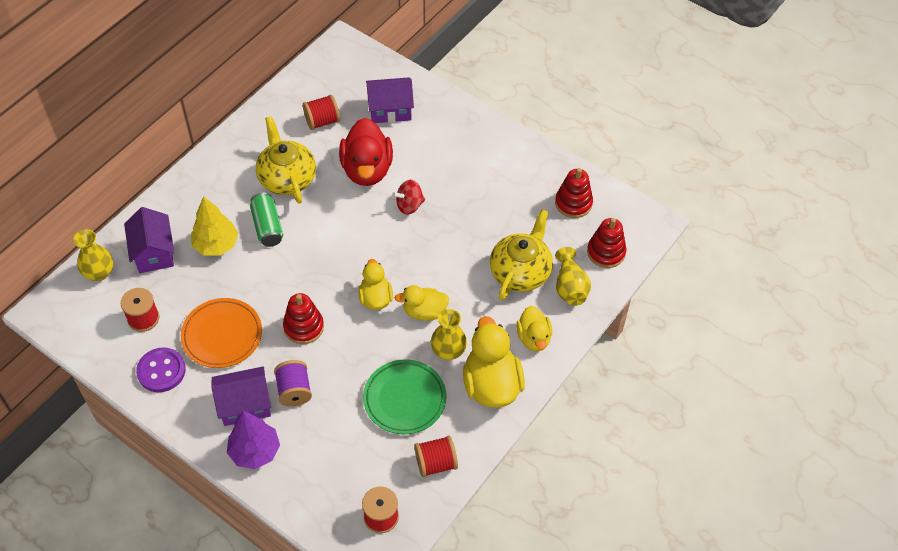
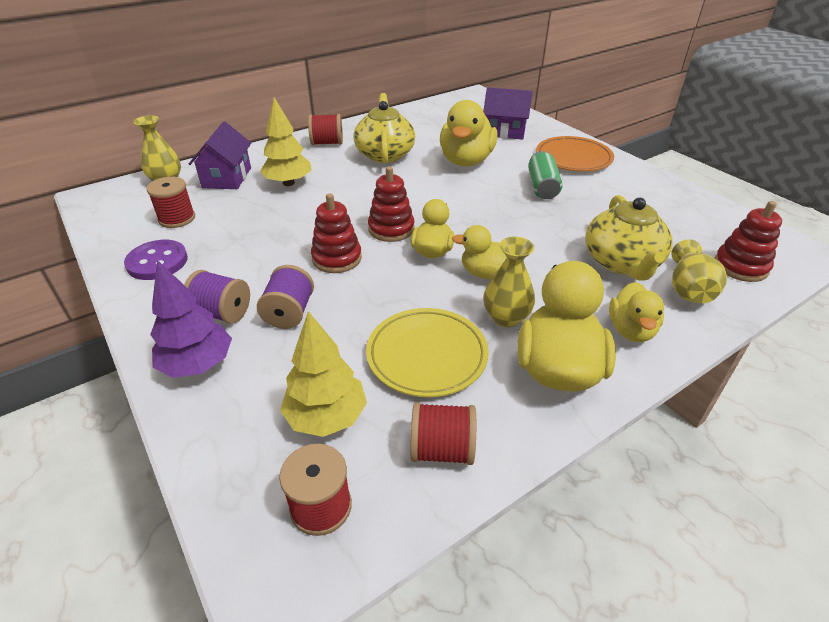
camera: 20 degrees right, 15 degrees down
orange plate [181,298,262,368] -> orange plate moved to [536,136,614,171]
purple house [211,366,271,426] -> purple spool [184,270,250,324]
green can [250,192,283,247] -> green can moved to [528,151,563,199]
red spool [303,95,340,130] -> red spool moved to [308,114,343,145]
red duck [339,118,393,186] -> yellow duck [440,100,498,167]
green plate [363,359,446,434] -> yellow plate [366,308,489,397]
red spinning top [392,180,425,215] -> none
yellow teapot [490,209,553,300] -> yellow teapot turned 135 degrees clockwise [585,195,673,280]
red stacking toy [555,168,593,218] -> red stacking toy moved to [368,166,415,242]
none -> yellow tree [280,311,367,437]

